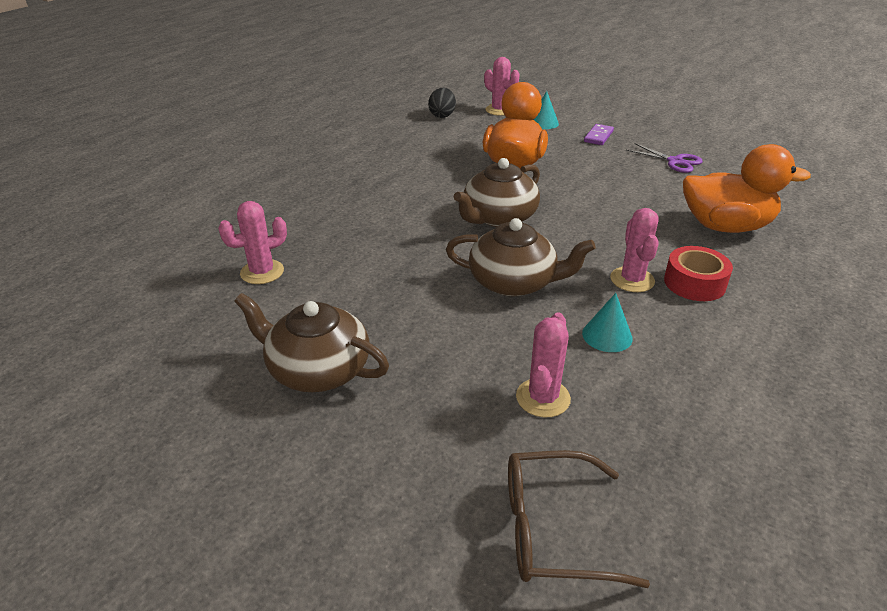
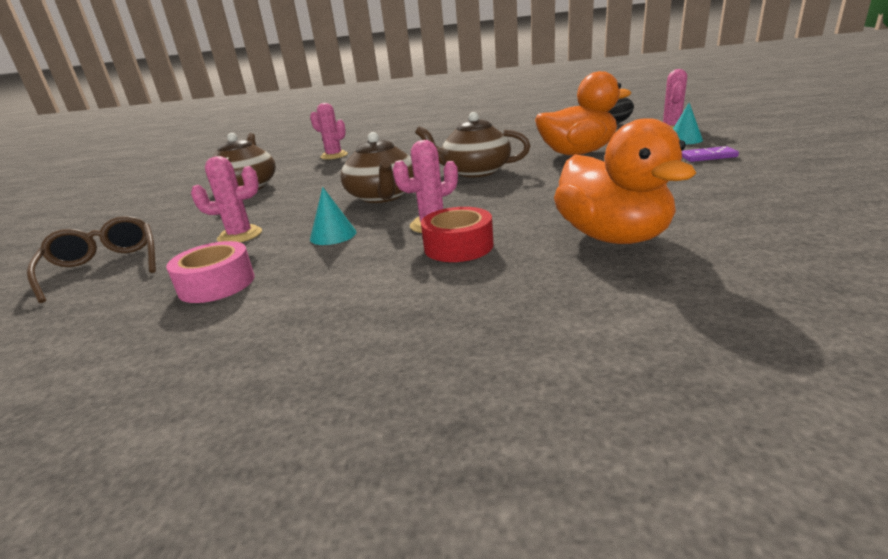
camera: 65 degrees right, 10 degrees down
purple scissors [626,143,703,173] -> none
none -> pink tape [166,241,255,303]

